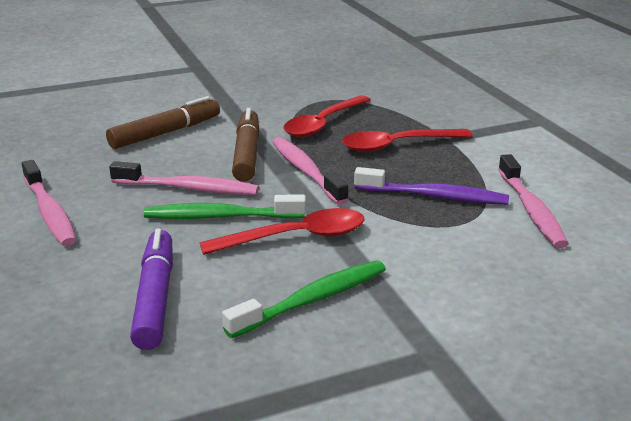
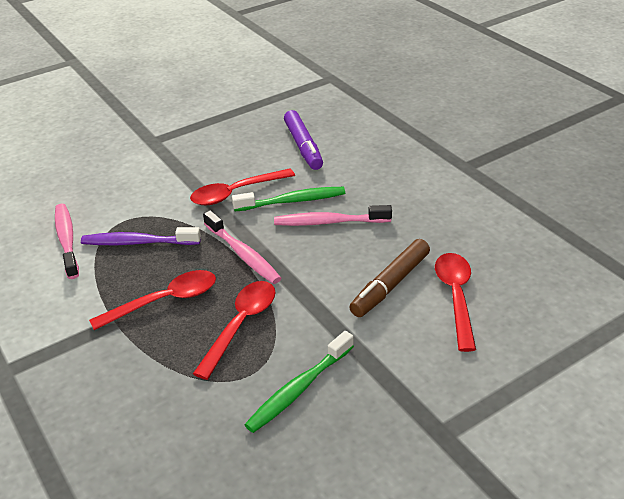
camera: 170 degrees right, 10 degrees up
pink toothbrush [22,160,77,246] -> none
green toothbrush [222,260,386,338] -> green toothbrush moved to [244,331,354,433]
brown marker [232,108,260,182] -> none
none -> red spoon [435,253,476,352]

